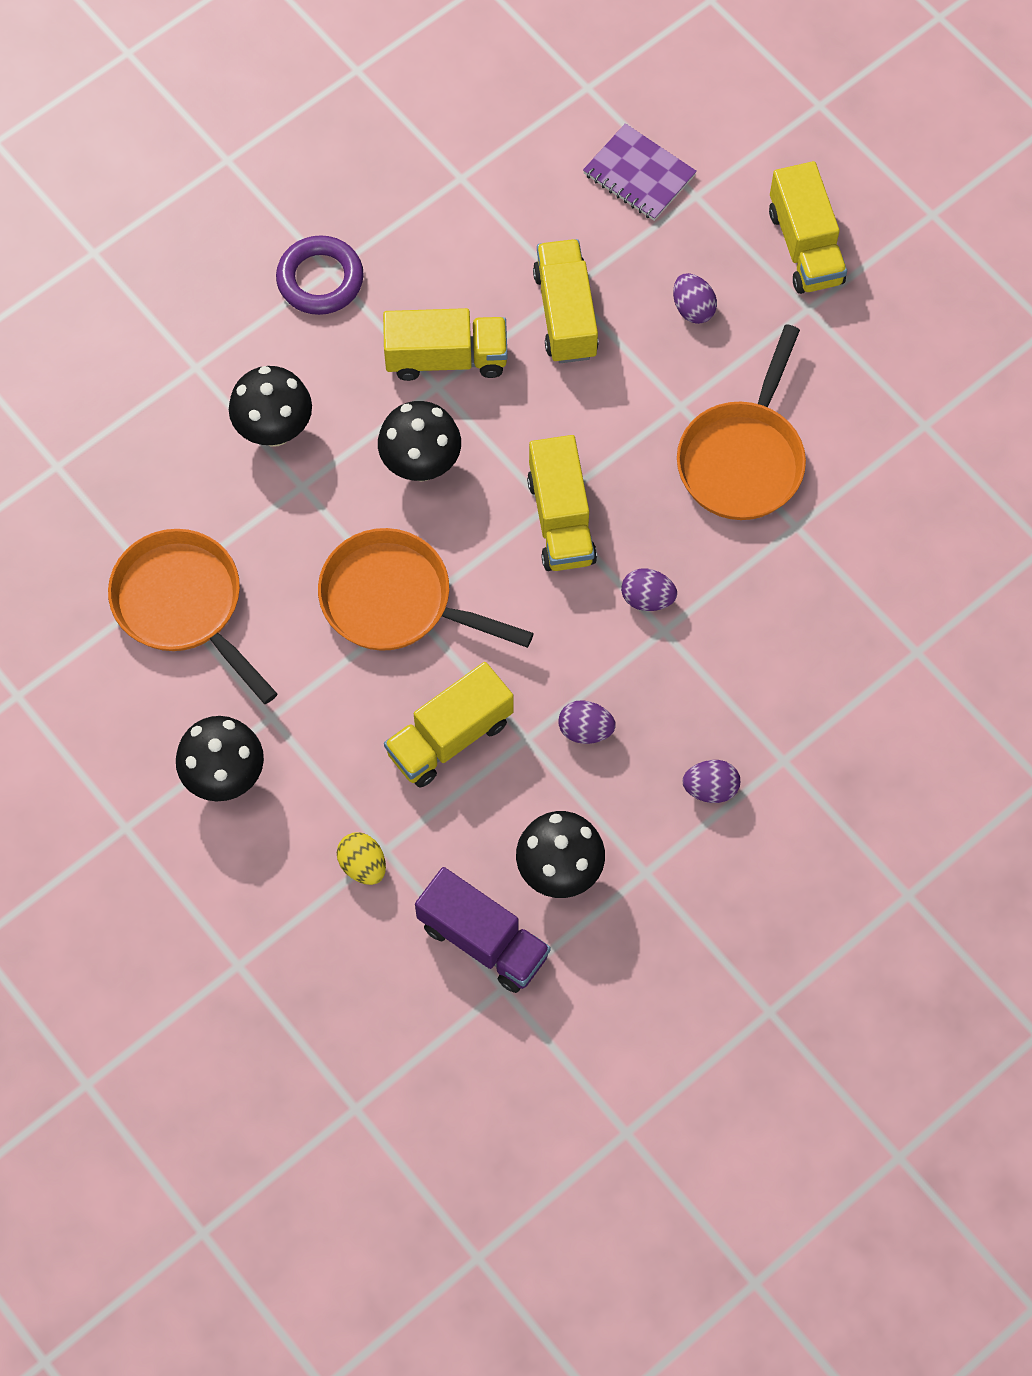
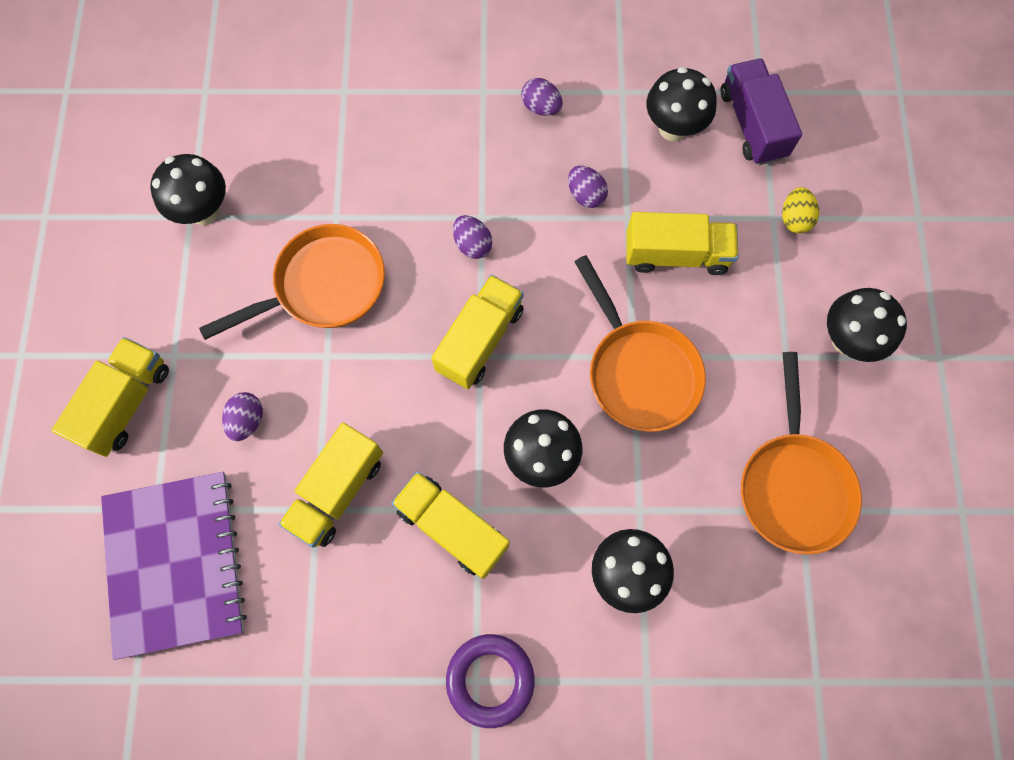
camera: 140 degrees left, 5 degrees up
purple notebook [583,123,697,221] -> purple notebook [101,472,247,660], size x1.80
none -> black mushroom [150,154,226,225]

